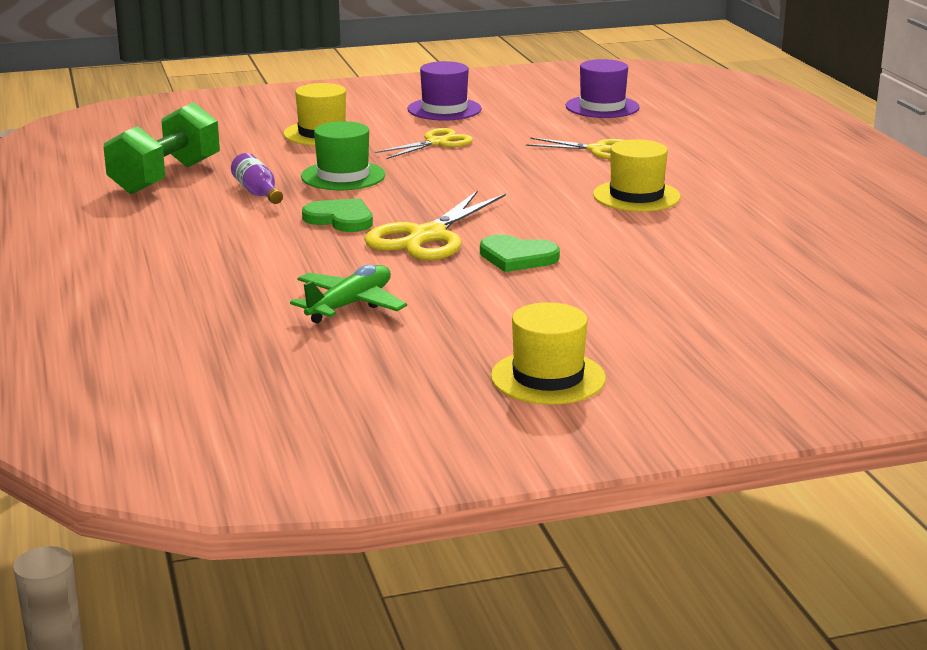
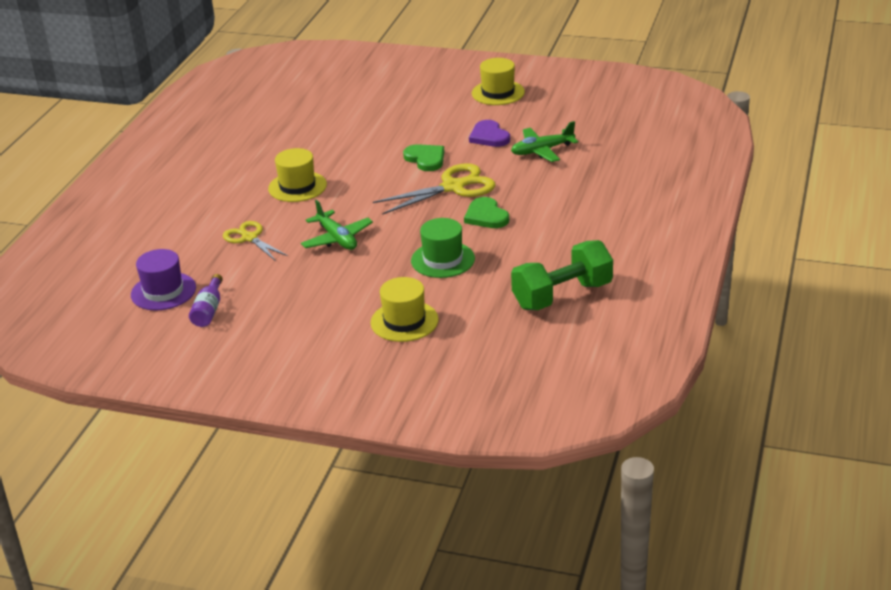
camera: 145 degrees left, 10 degrees up
purple bottle [231,153,283,204] -> purple bottle moved to [189,274,223,327]
yellow scissors [375,128,473,159] -> none
purple hat [408,61,482,121] -> none
none -> green plane [301,200,373,250]
none -> purple heart [469,120,510,147]

